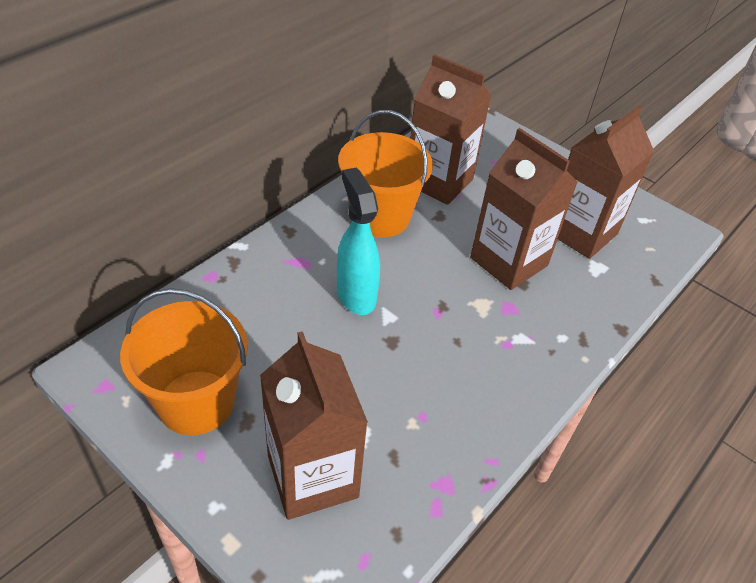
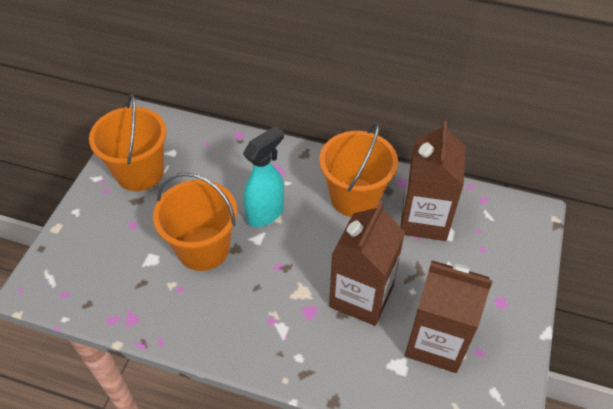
camera: 70 degrees right, 5 degrees up
brown carton [260,331,368,520] -> none
none -> orange bucket [153,172,237,271]

